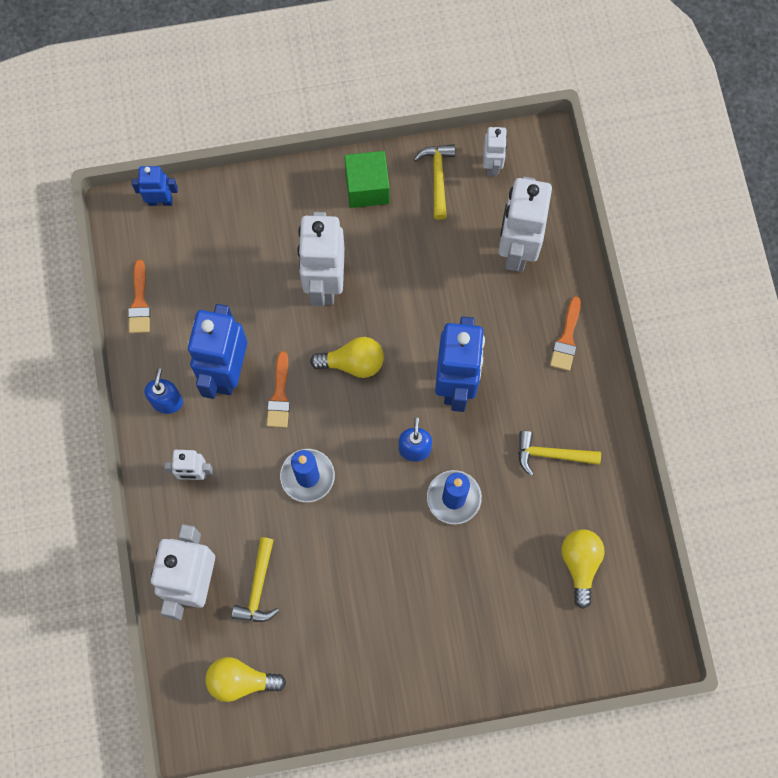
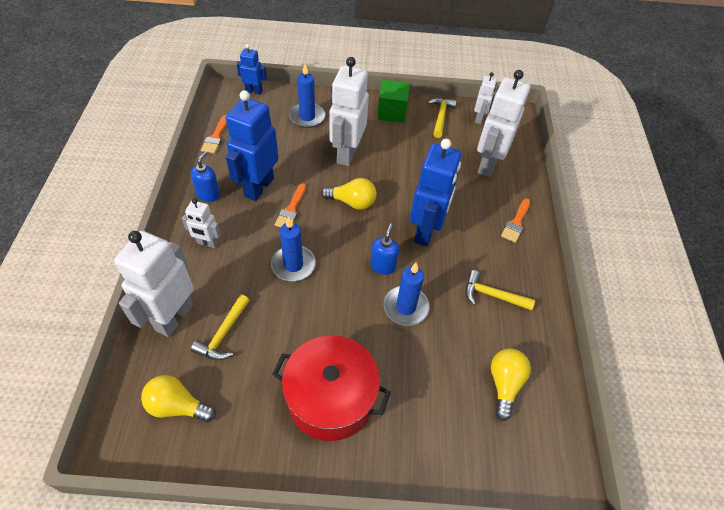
camera: 10 degrees right, 20 degrees down
none -> red pot [272,335,391,441]
none -> blue candle [289,64,325,128]

